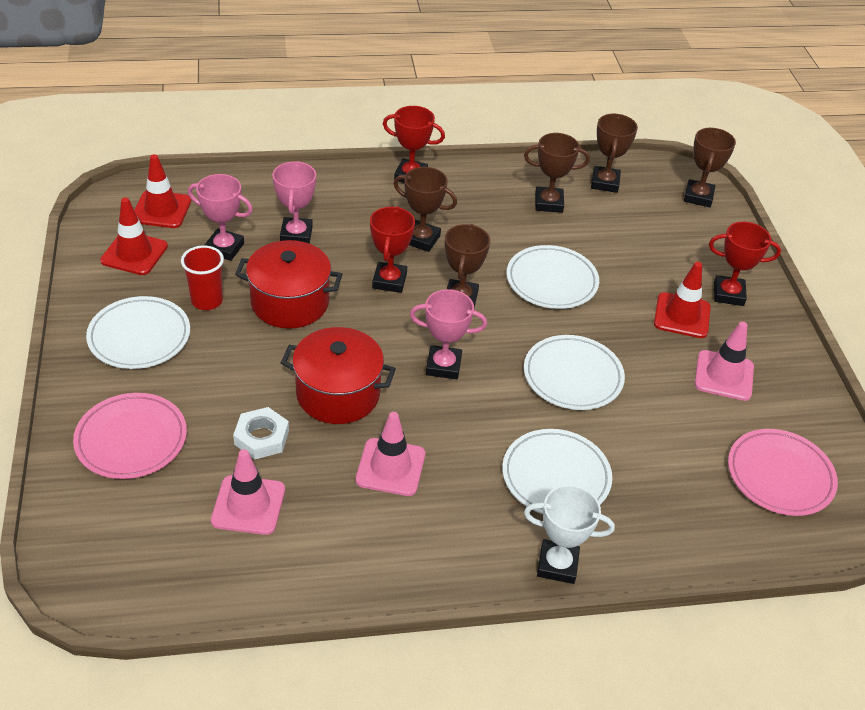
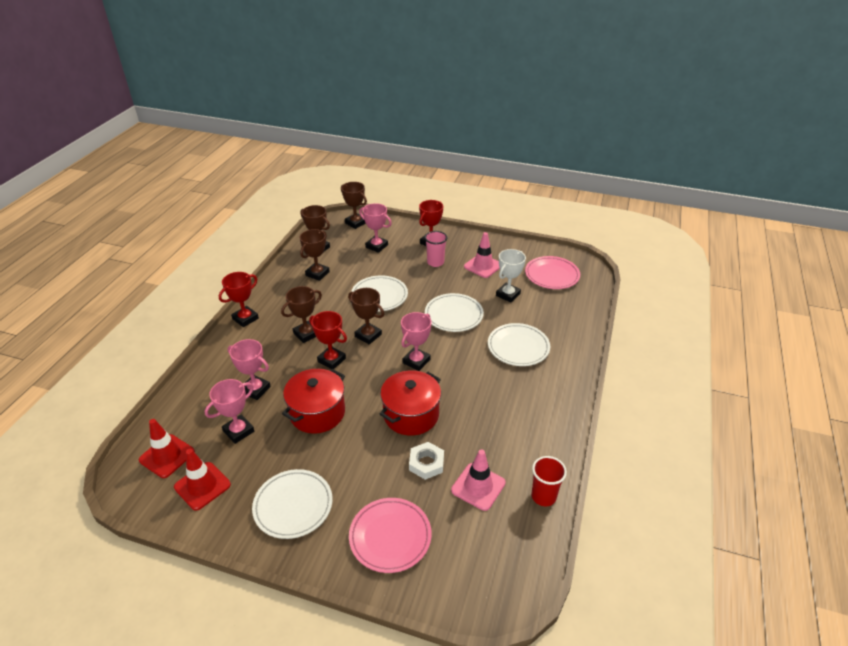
camera: 60 degrees left, 5 degrees down
red cup [181,245,224,310] -> red cup moved to [531,456,567,506]
pink traffic cone [356,412,425,496] -> none
white trophy [524,485,615,584] -> white trophy moved to [496,249,526,303]
red traffic cone [654,262,711,338] -> pink cup [425,231,448,267]
none -> pink trophy [359,203,392,253]

